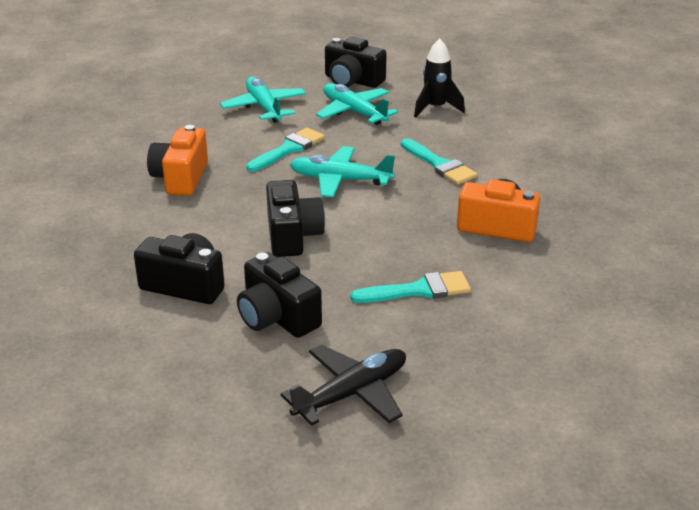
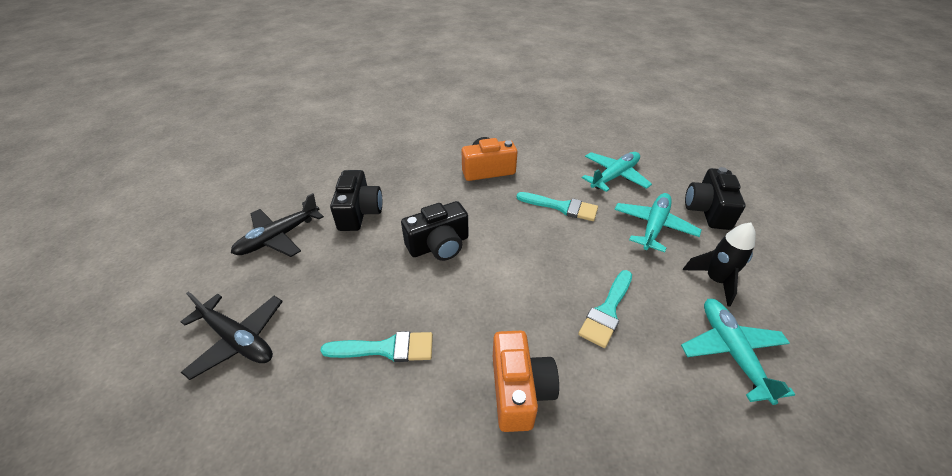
camera: 70 degrees right, 10 degrees up
black camera [237,252,322,338] -> none
turquoise plane [290,146,395,198] -> turquoise plane moved to [681,299,795,405]
turquoise brush [350,271,471,303] -> turquoise brush turned 60 degrees counterclockwise [320,331,433,362]
none -> black plane [231,193,324,257]

